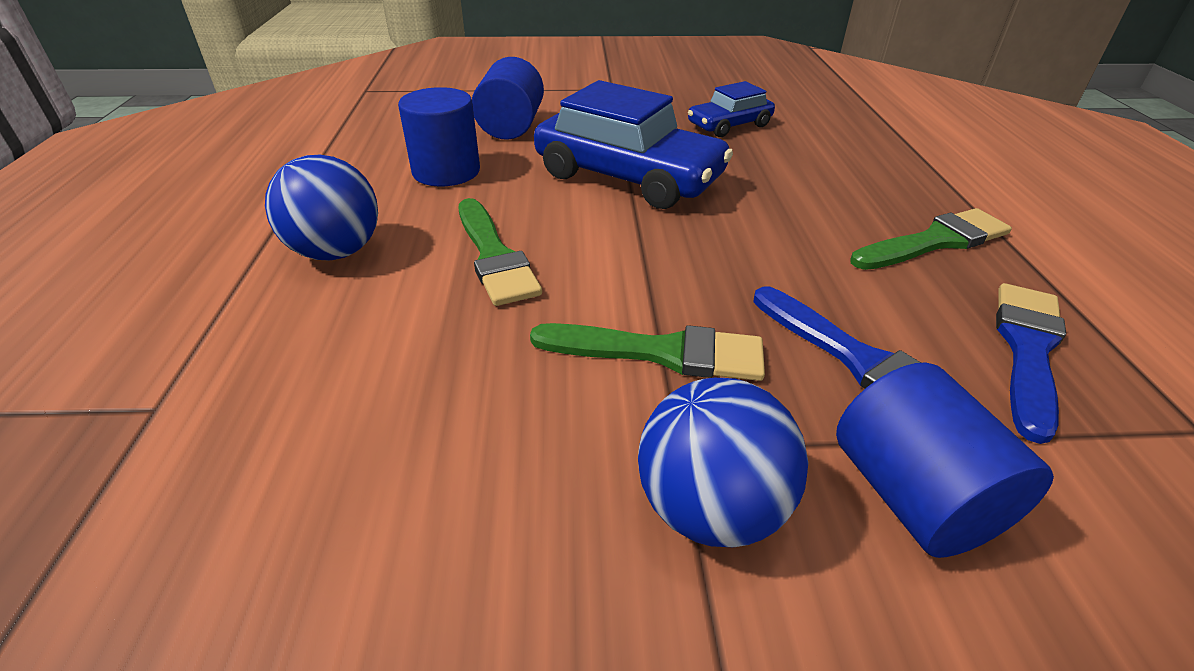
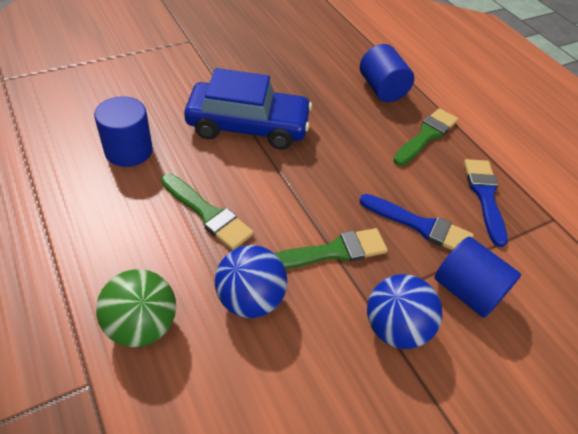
camera: 30 degrees left, 10 degrees up
blue ball [265,155,378,260] -> blue ball moved to [215,245,287,318]
blue cylinder [472,57,544,140] -> blue cylinder moved to [360,44,414,102]
blue car [688,81,775,137] -> none
none -> green ball [96,269,176,347]

